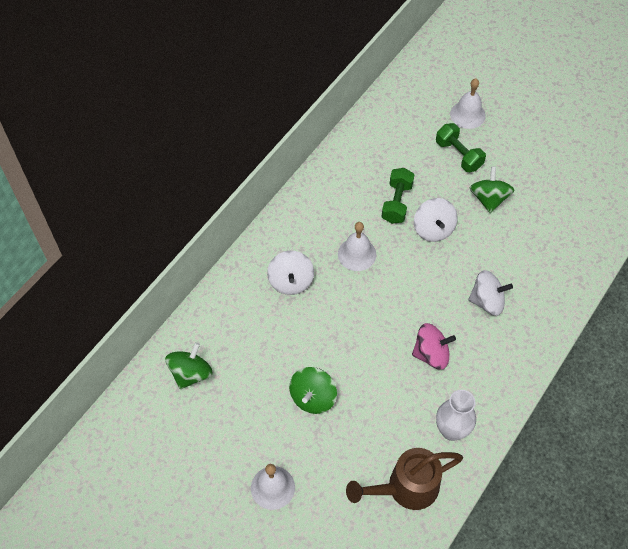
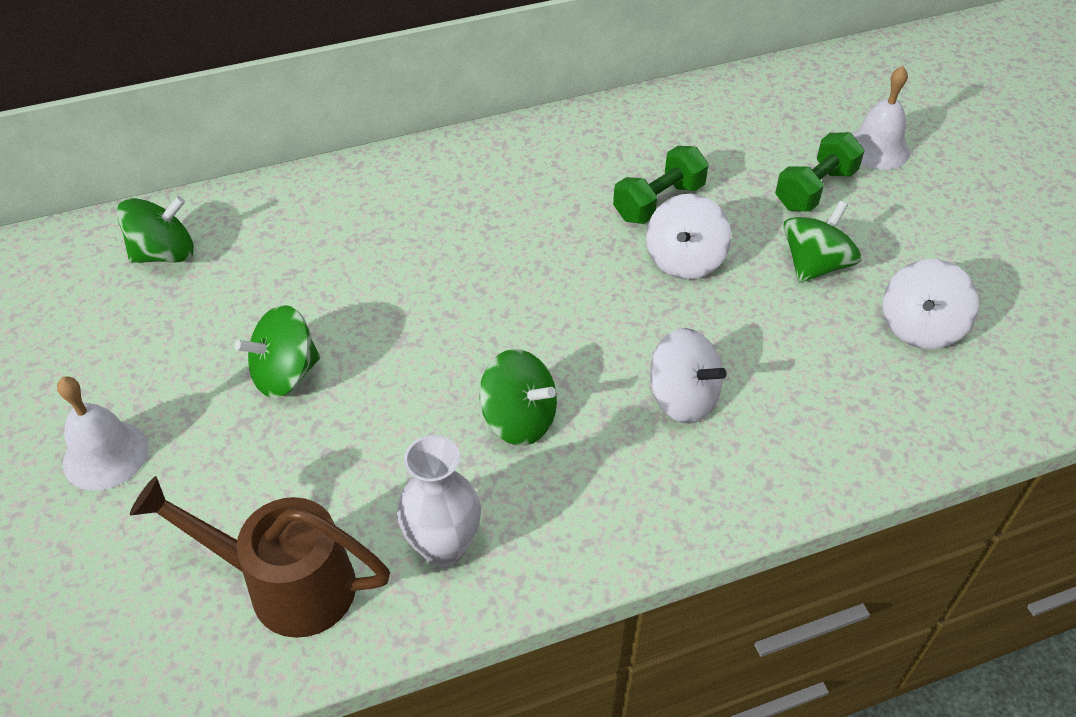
camera: 35 degrees right, 10 degrees down
white spinning top [267,251,314,295] -> white spinning top moved to [883,259,979,349]
white bell [338,222,376,271] -> none
pink spinning top [412,323,456,370] -> green spinning top [479,349,557,446]
green dumbbell [436,123,486,172] -> green dumbbell turned 45 degrees clockwise [775,132,864,212]

